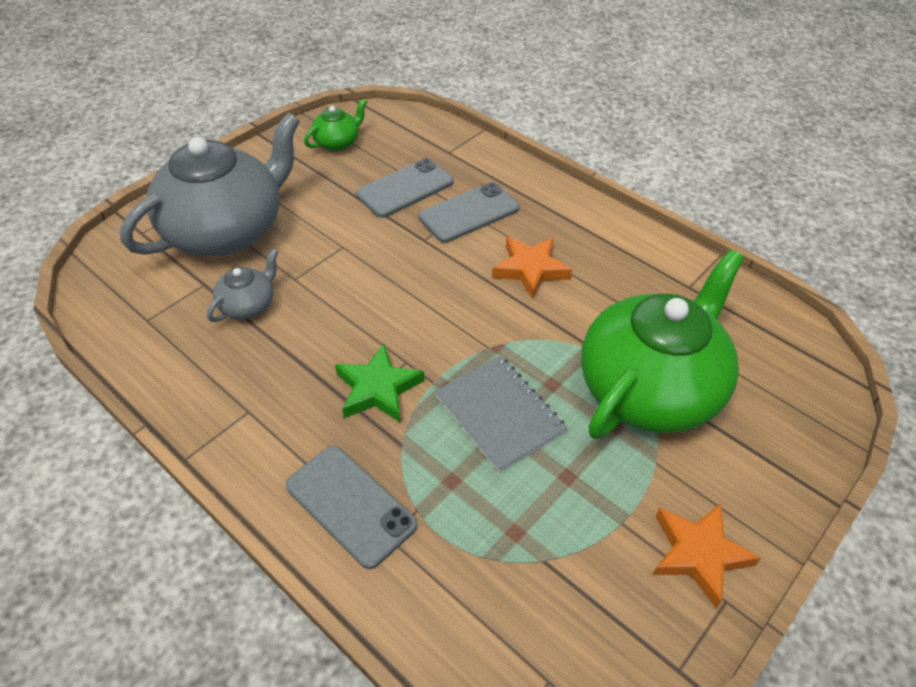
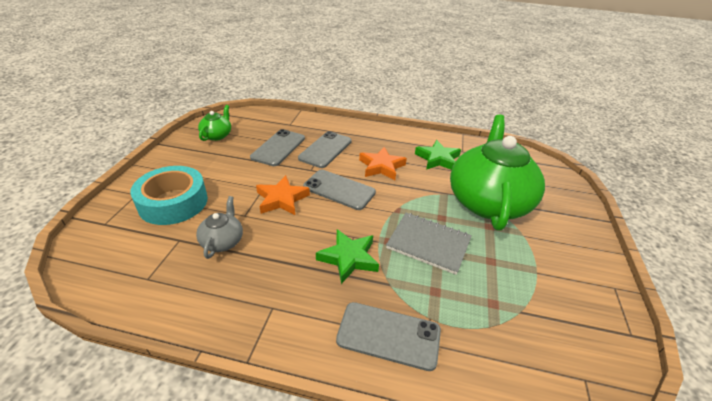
camera: 30 degrees left, 10 degrees down
grey teapot [120,113,300,256] -> turquoise tape [130,166,208,225]
orange star [653,503,761,608] -> orange star moved to [256,175,310,215]
none -> grey phone [303,170,376,210]
none -> green star [415,140,461,170]

